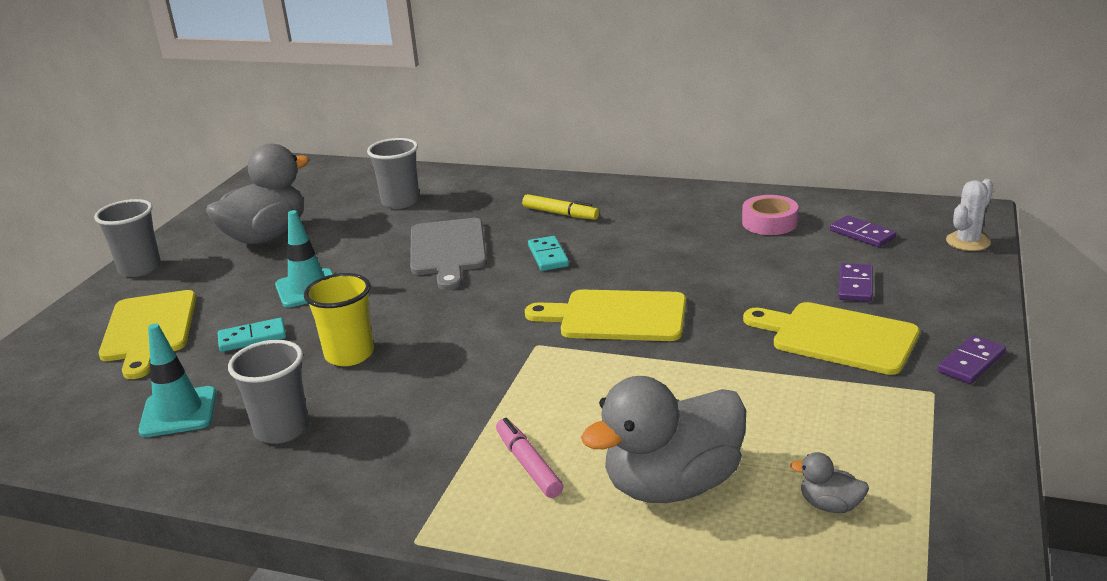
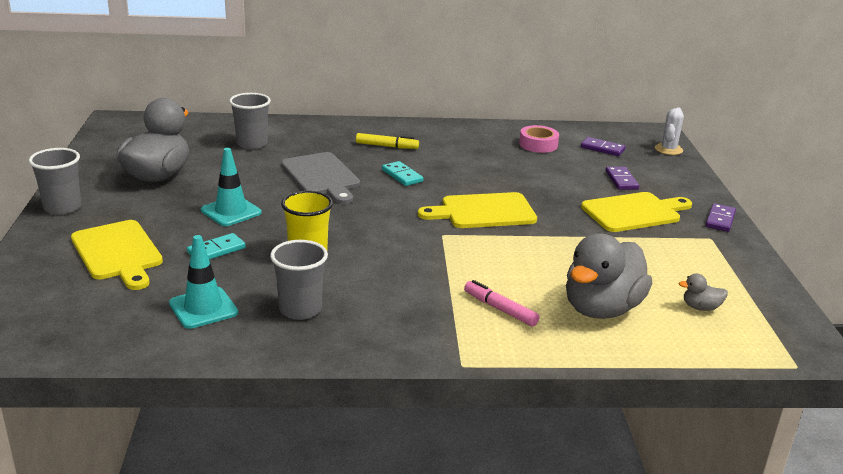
camera: 25 degrees left, 0 degrees up
yellow cutting board [743,302,920,375] -> yellow cutting board turned 150 degrees clockwise [581,192,692,232]

